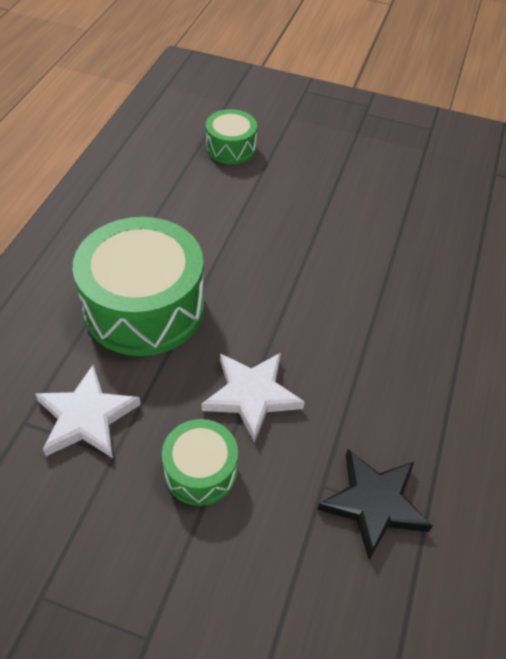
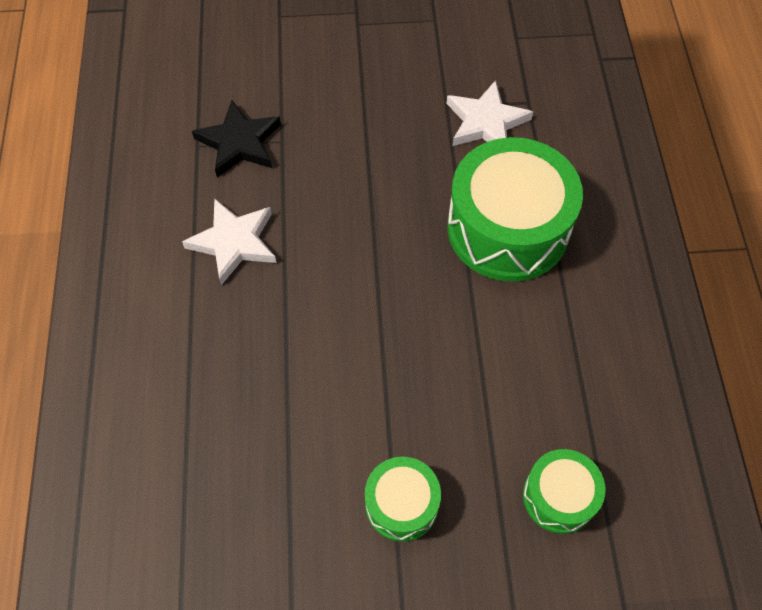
camera: 160 degrees right, 10 degrees up
green drum [162,419,238,506] -> green drum moved to [365,457,441,542]
white star [202,353,305,443] -> white star moved to [182,198,276,285]

